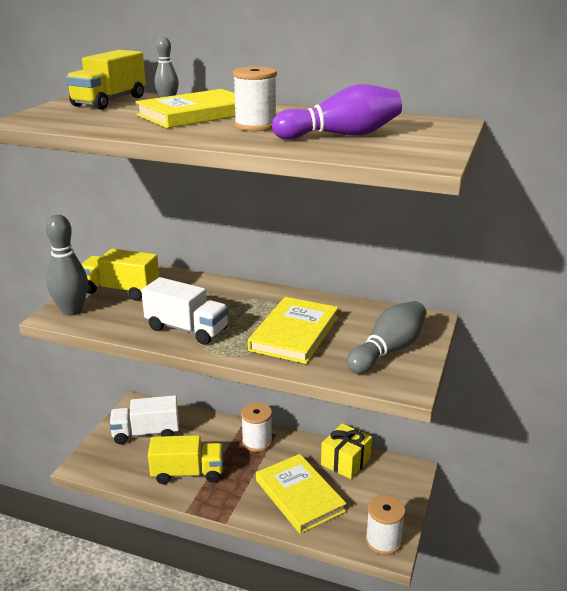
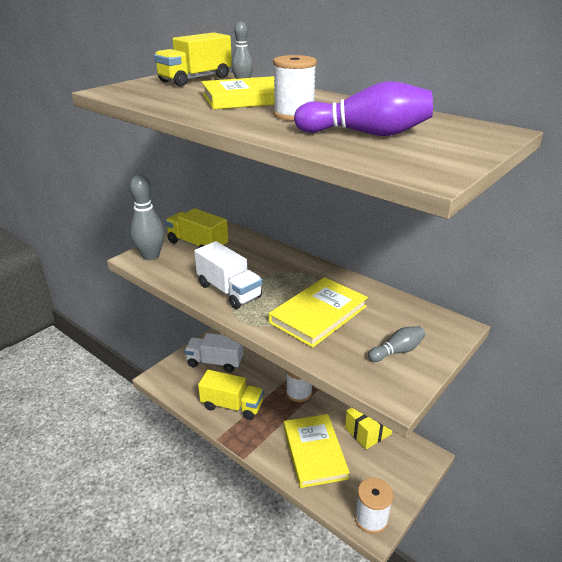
camera: 20 degrees right, 5 degrees up
grey bowling pin [347,301,426,374] -> grey bowling pin [368,326,425,362], size x0.57

